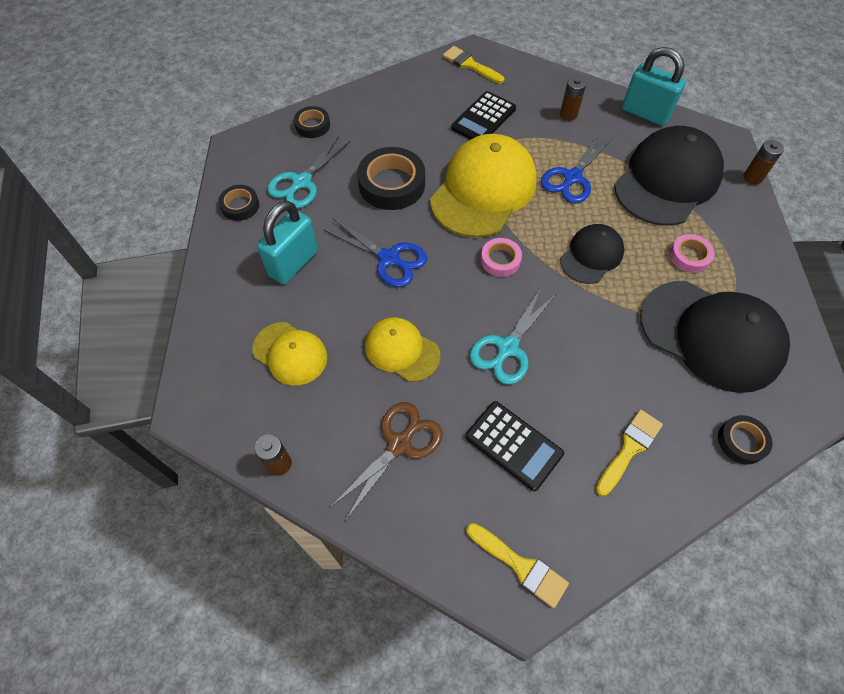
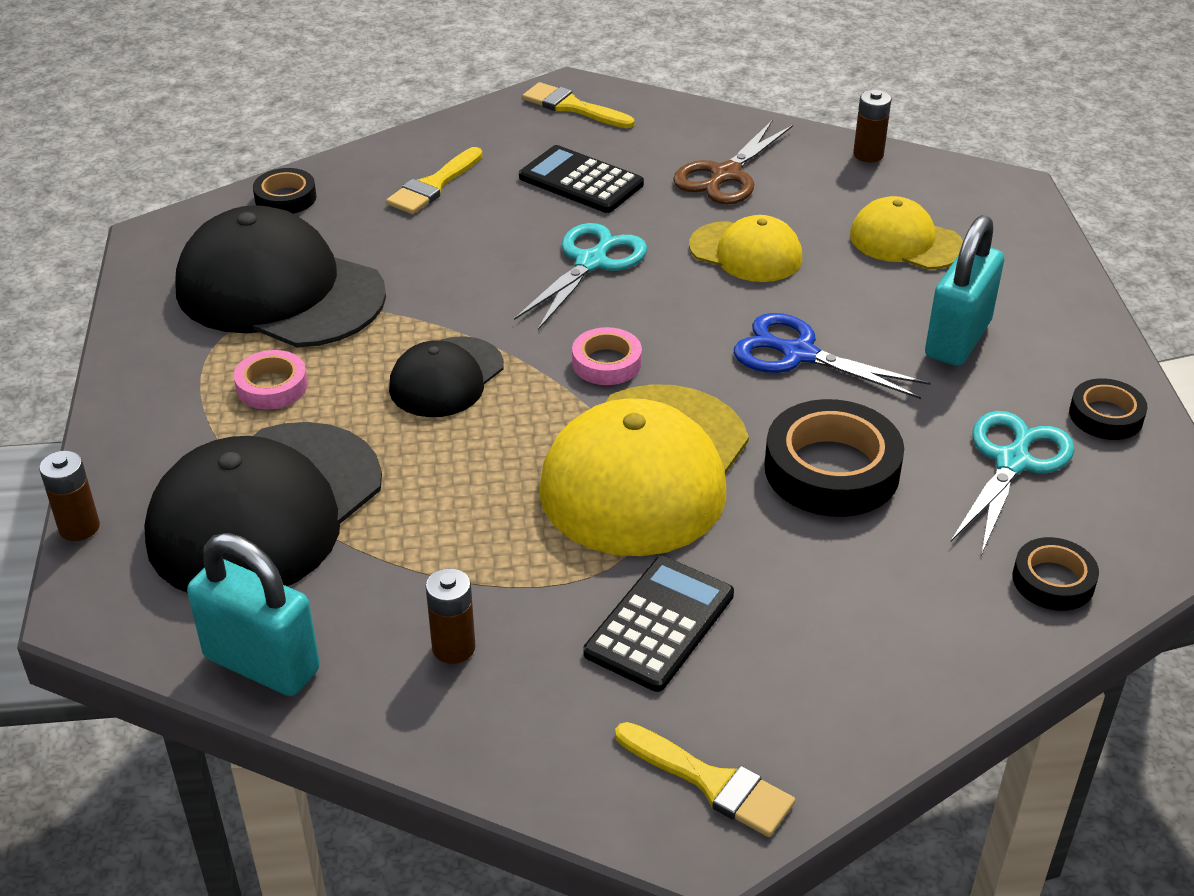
camera: 175 degrees right, 20 degrees down
blue scissors [541,134,613,203] -> none

